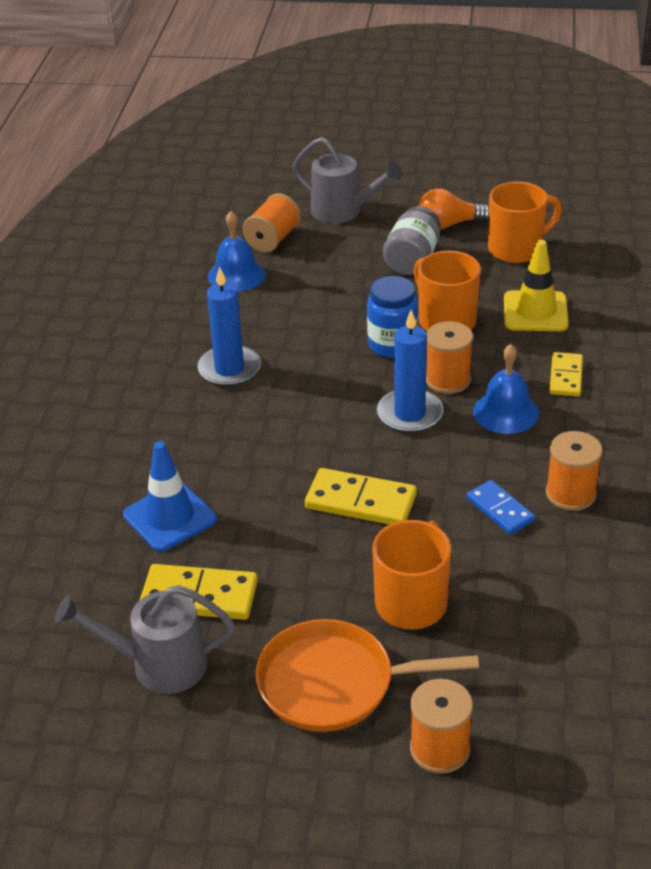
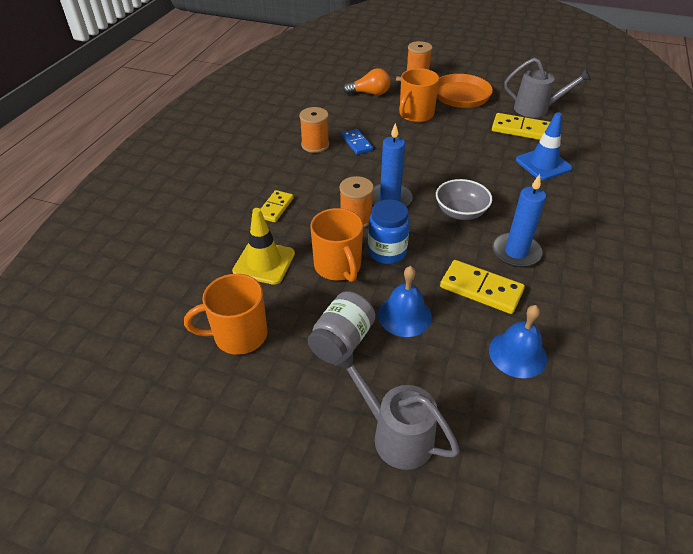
camera: 170 degrees left, 5 degrees up
orange spool [242,193,301,252] -> none
yellow domino [305,468,417,525] -> yellow domino moved to [440,260,525,314]
orange light bulb [418,188,489,229] -> orange light bulb moved to [343,68,391,95]
blue bell [473,344,539,434] -> blue bell moved to [378,266,432,337]
none -> grey bowl [436,179,492,220]

